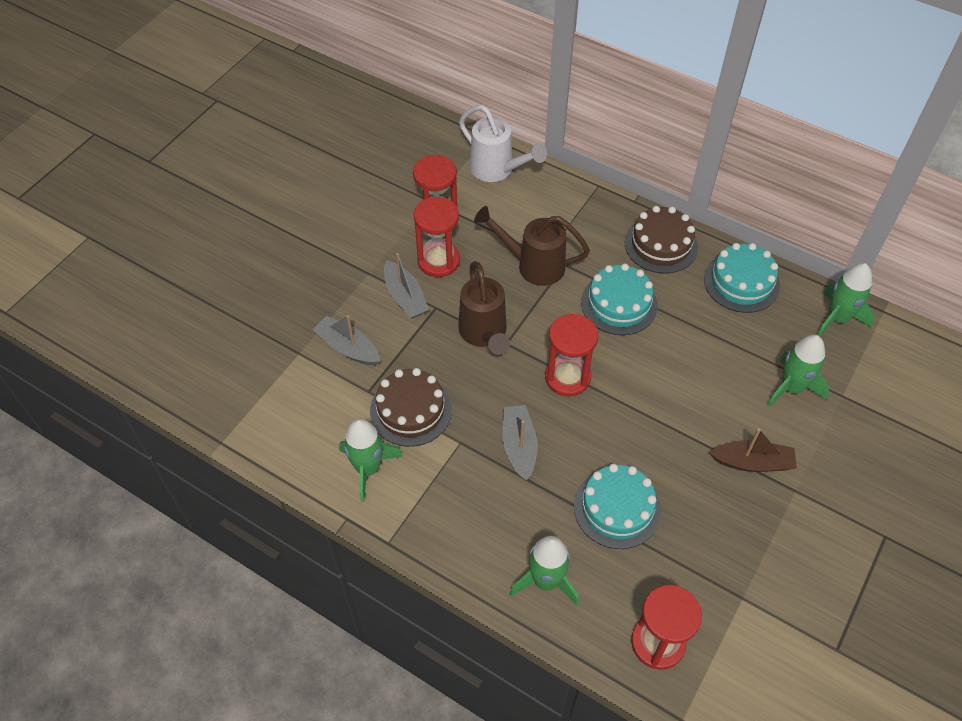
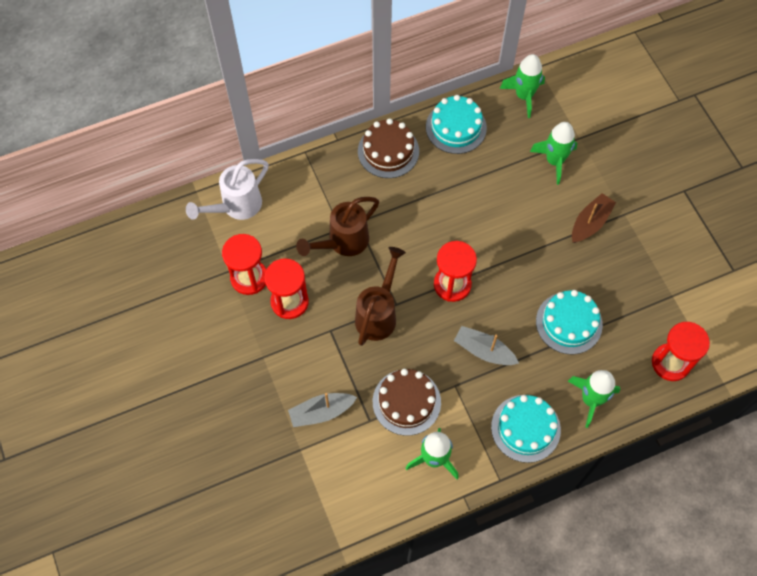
camera: 55 degrees left, 10 degrees up
grey boat [384,253,429,319] -> none
brown watering can [458,261,510,355] -> brown watering can turned 90 degrees counterclockwise [355,247,406,346]
white watering can [459,105,547,182] -> white watering can turned 150 degrees clockwise [186,159,269,220]
turquoise cake [581,263,658,335] -> turquoise cake moved to [491,395,561,463]

